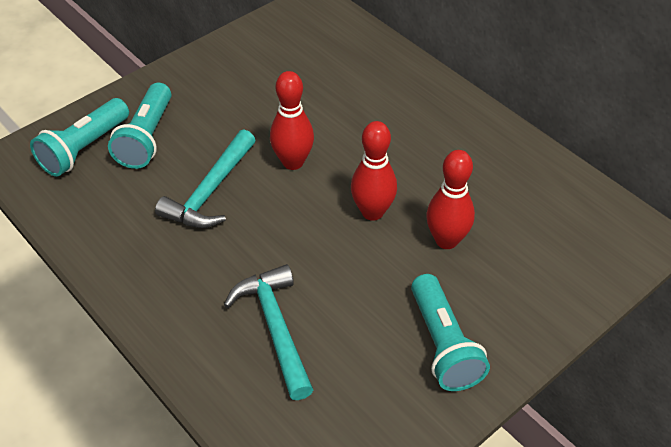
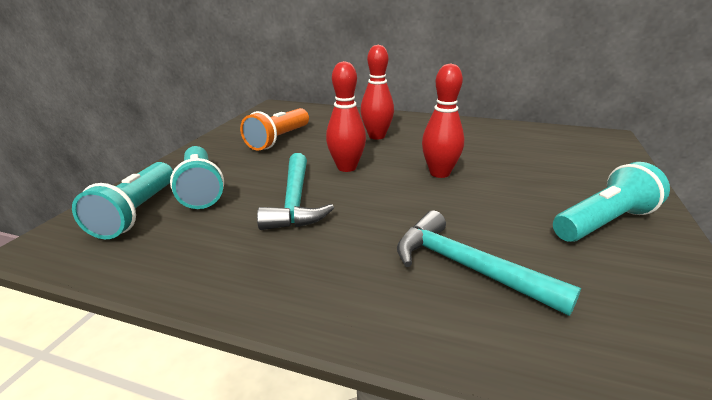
camera: 30 degrees left, 20 degrees down
turquoise flashlight [411,274,490,391] -> turquoise flashlight turned 75 degrees counterclockwise [553,162,670,242]
red bowling pin [426,150,475,249] -> red bowling pin moved to [360,45,394,139]
none -> orange flashlight [240,108,309,151]

